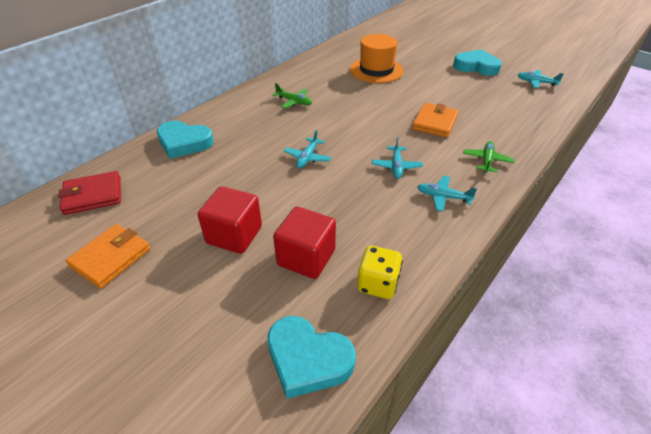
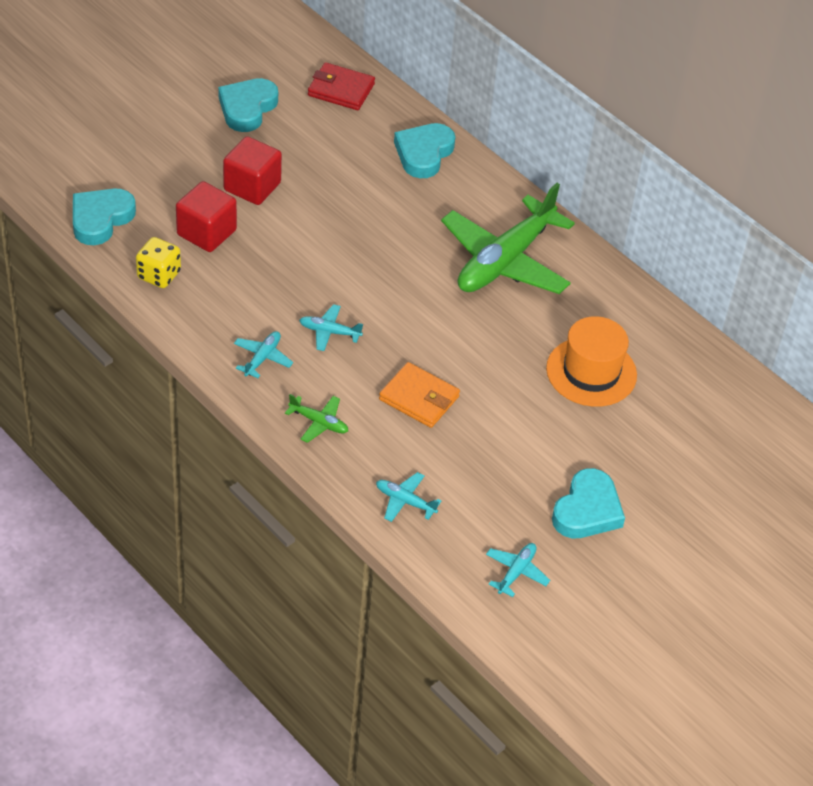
camera: 95 degrees right, 5 degrees up
red wallet [58,171,121,215] -> red wallet turned 60 degrees counterclockwise [308,62,375,110]
orange wallet [65,224,150,289] -> turquoise heart [218,78,278,132]
green plane [272,83,312,108] -> green plane [441,183,575,294], size x2.46
turquoise plane [284,130,331,168] -> turquoise plane moved to [376,472,441,522]

